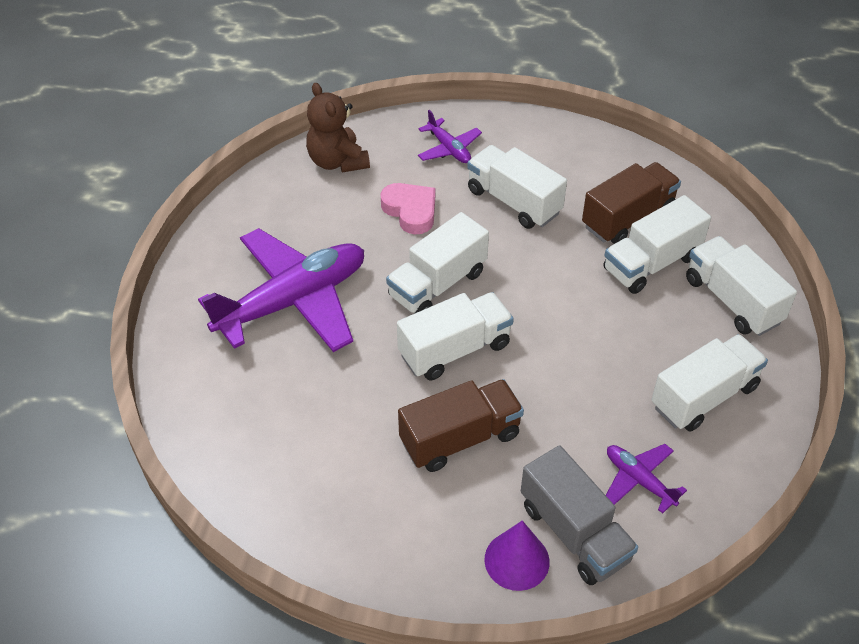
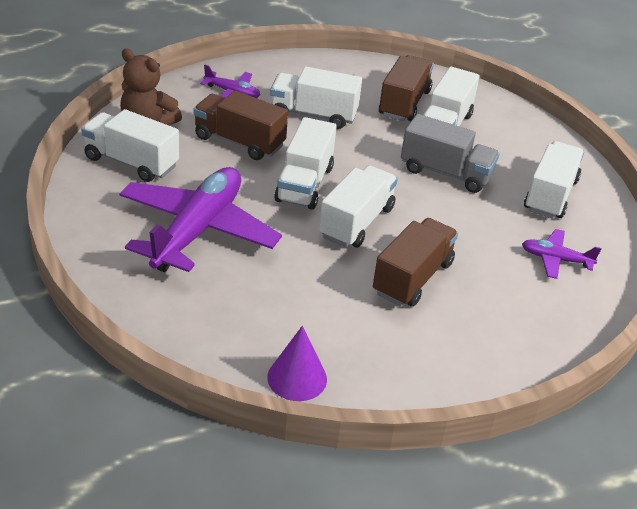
camera: 35 degrees left, 10 degrees down
pink heart [381,183,435,234] -> brown truck [194,91,288,160]
purple cone [484,520,550,591] -> purple cone moved to [267,326,327,401]
grey truck [521,445,638,585] -> grey truck moved to [401,114,500,193]
white truck [686,236,797,336] -> white truck moved to [81,109,179,182]

